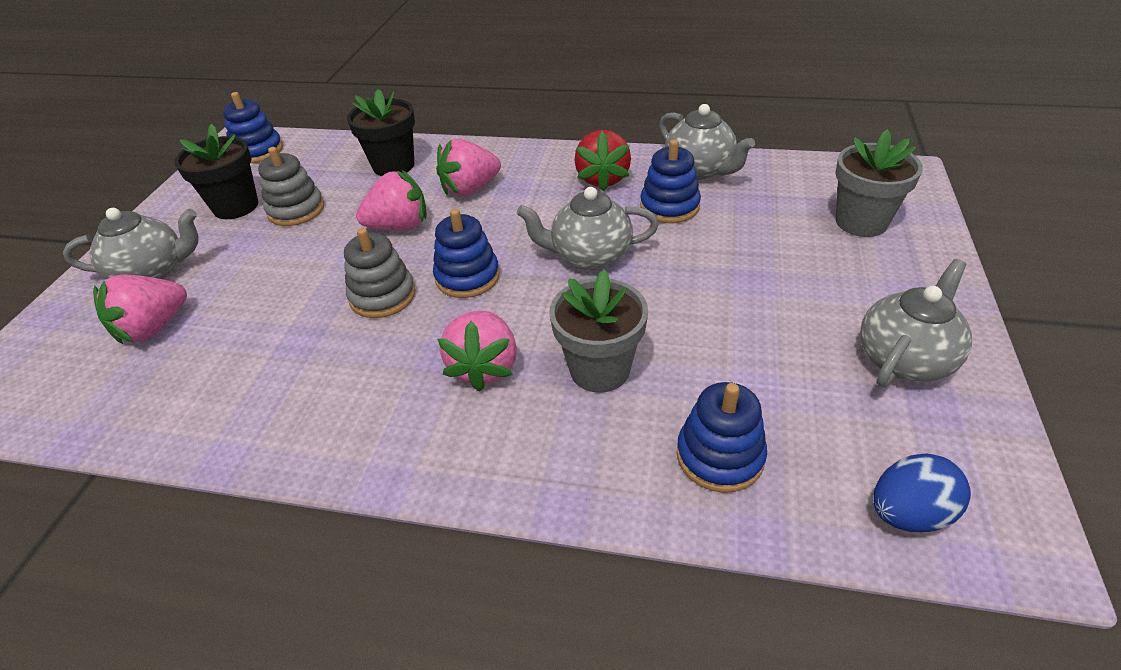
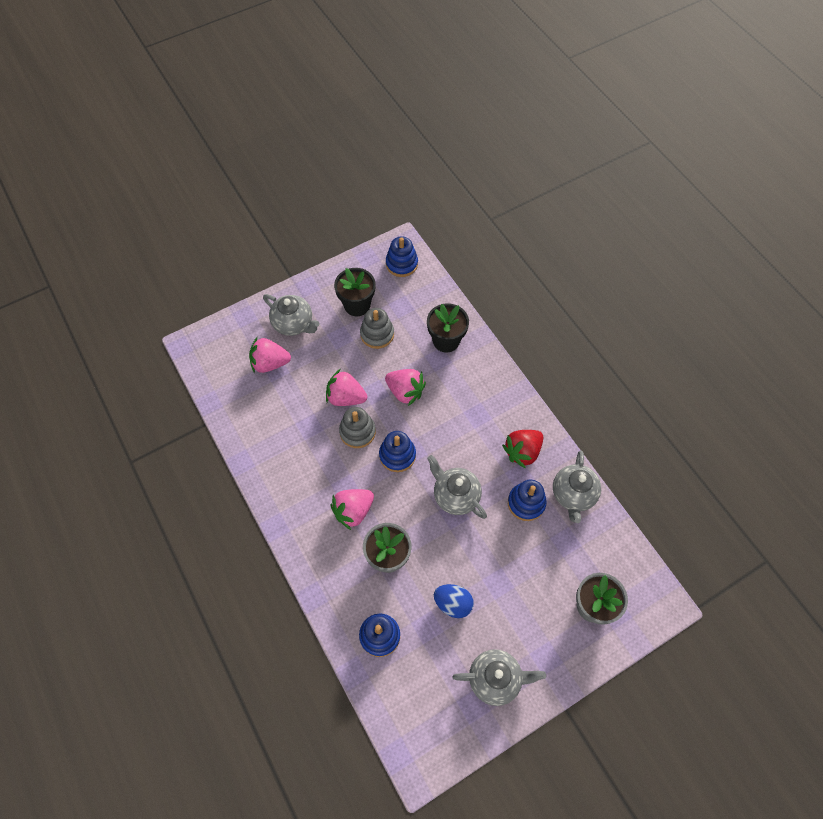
camera: 45 degrees right, 20 degrees up
pink strawberry [436,139,501,196] -> pink strawberry moved to [326,369,367,406]
blue egg [873,453,971,532] -> blue egg moved to [434,584,474,618]

